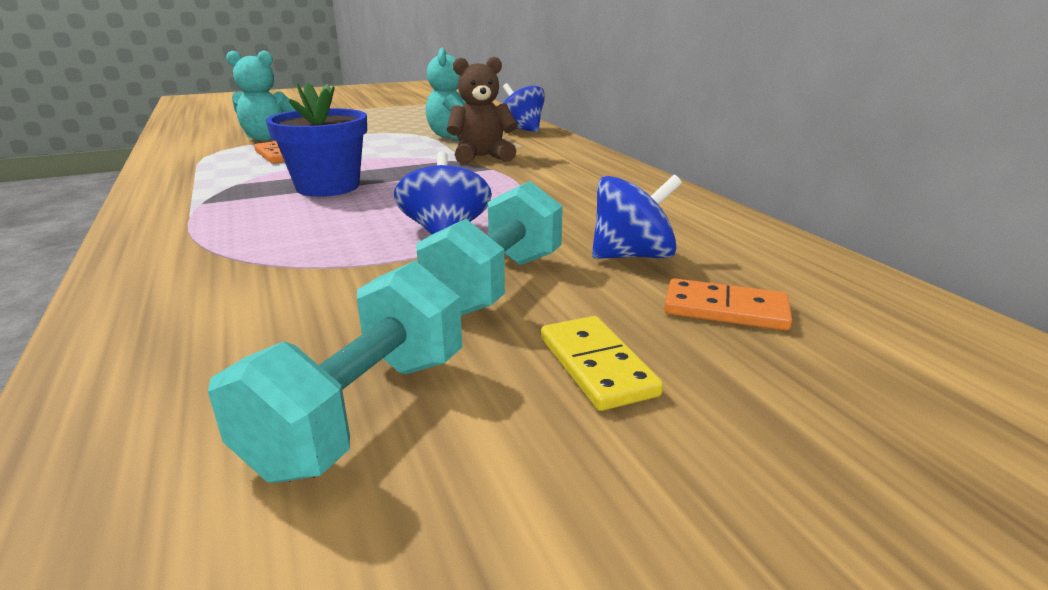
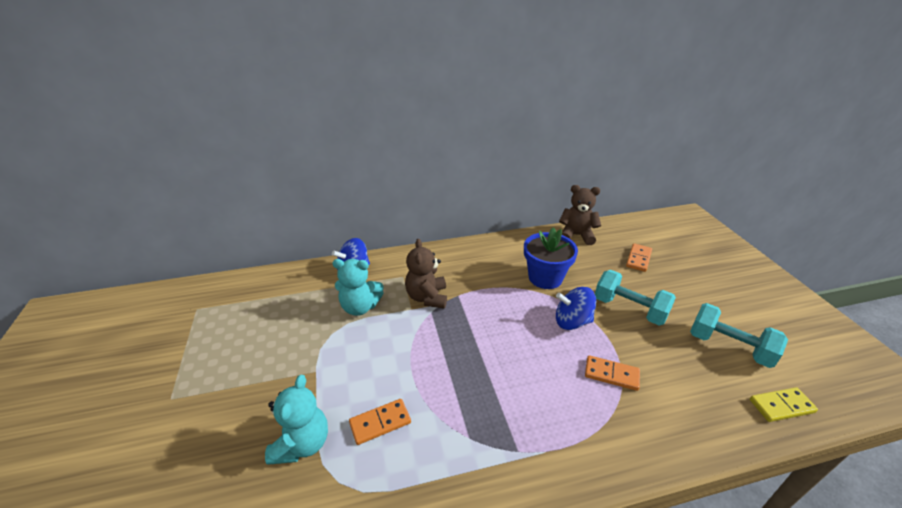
camera: 80 degrees left, 10 degrees up
blue flower pot [266,82,367,197] -> blue flower pot moved to [524,227,578,289]
yellow domino [541,316,663,411] -> yellow domino moved to [750,387,818,422]
blue spinning top [592,175,682,259] -> none
none -> brown teddy bear [559,185,601,245]
none -> orange domino [585,355,640,391]

